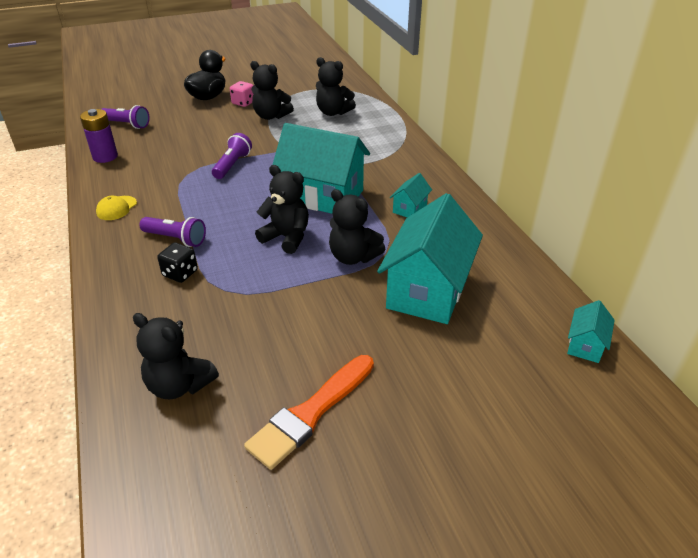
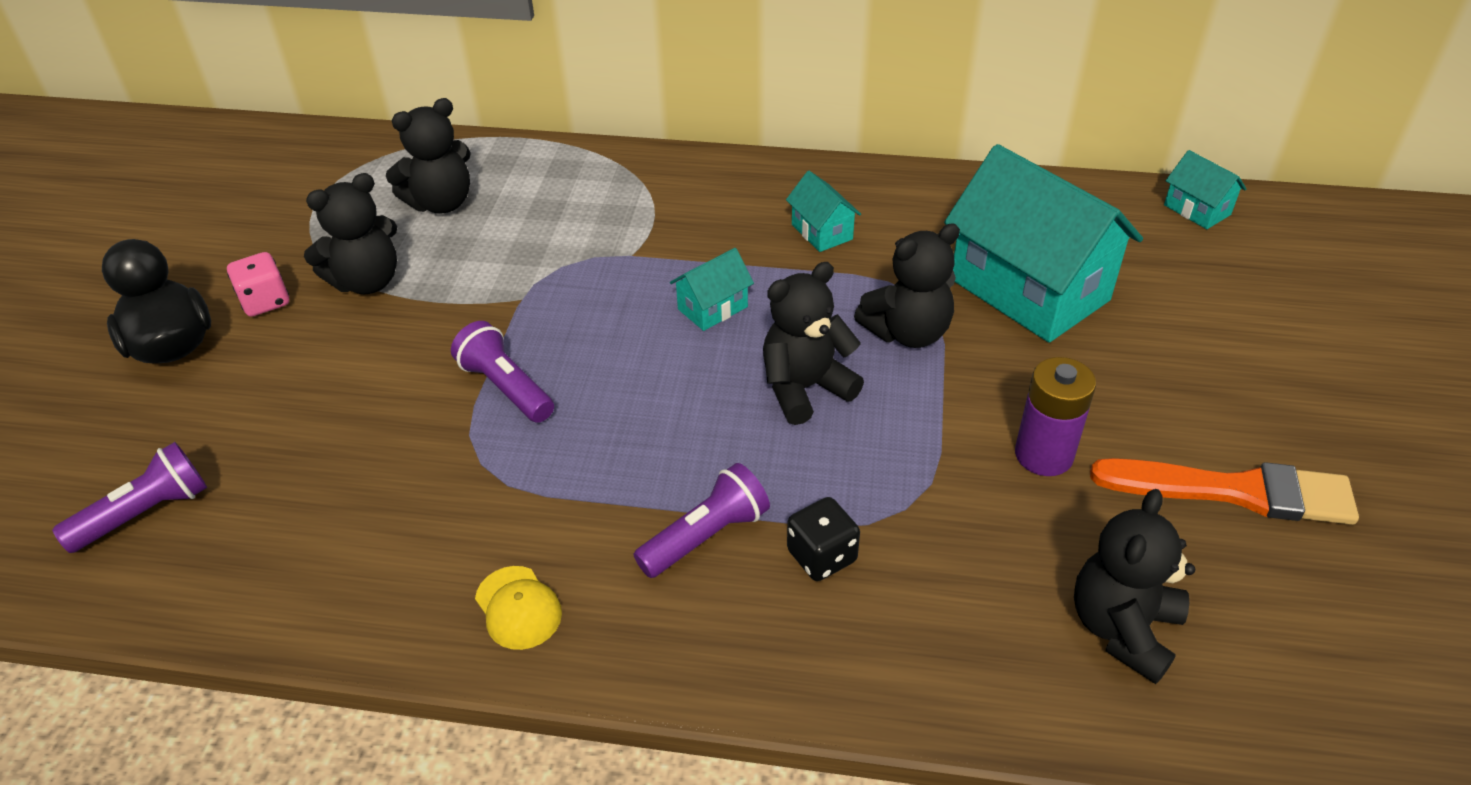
camera: 60 degrees left, 5 degrees up
purple battery [80,109,118,163] -> purple battery moved to [1015,357,1096,476]
black teddy bear [133,313,219,399] -> black teddy bear turned 150 degrees clockwise [1074,489,1195,684]
orange brush [244,355,374,470] -> orange brush turned 60 degrees counterclockwise [1090,458,1359,525]
turquoise house [273,123,370,214] -> turquoise house [670,248,754,331], size x0.44

